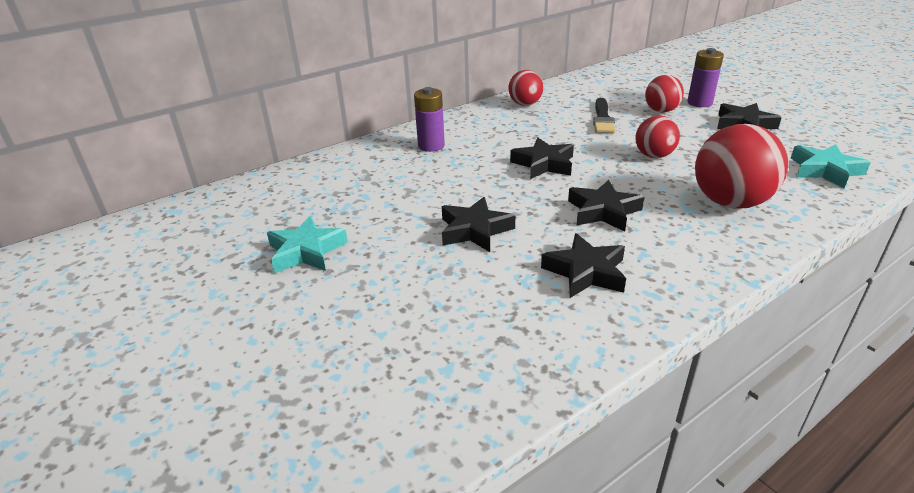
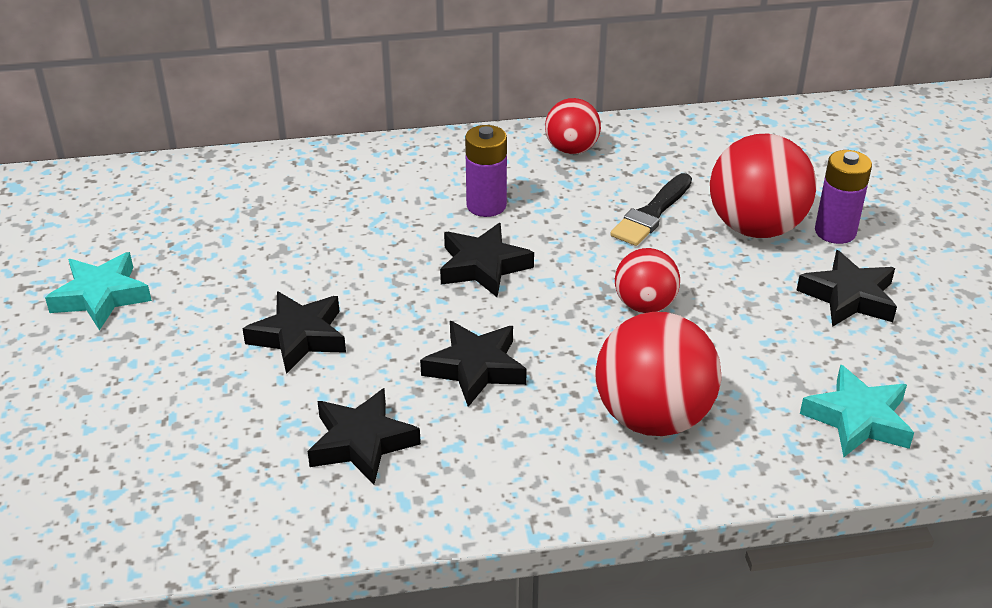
camera: 25 degrees right, 5 degrees up
purple battery [414,87,445,152] -> purple battery moved to [465,125,507,217]
red ball [645,75,684,112] -> red ball [710,133,816,238], size x1.71

